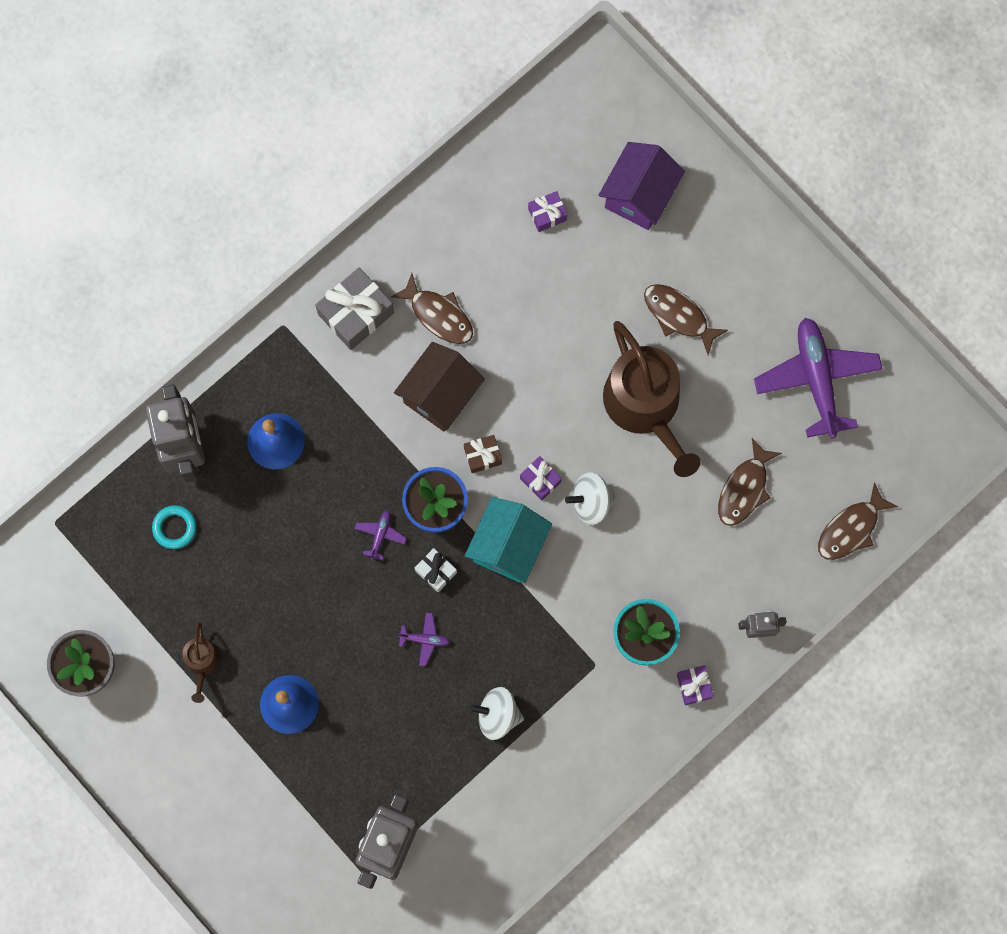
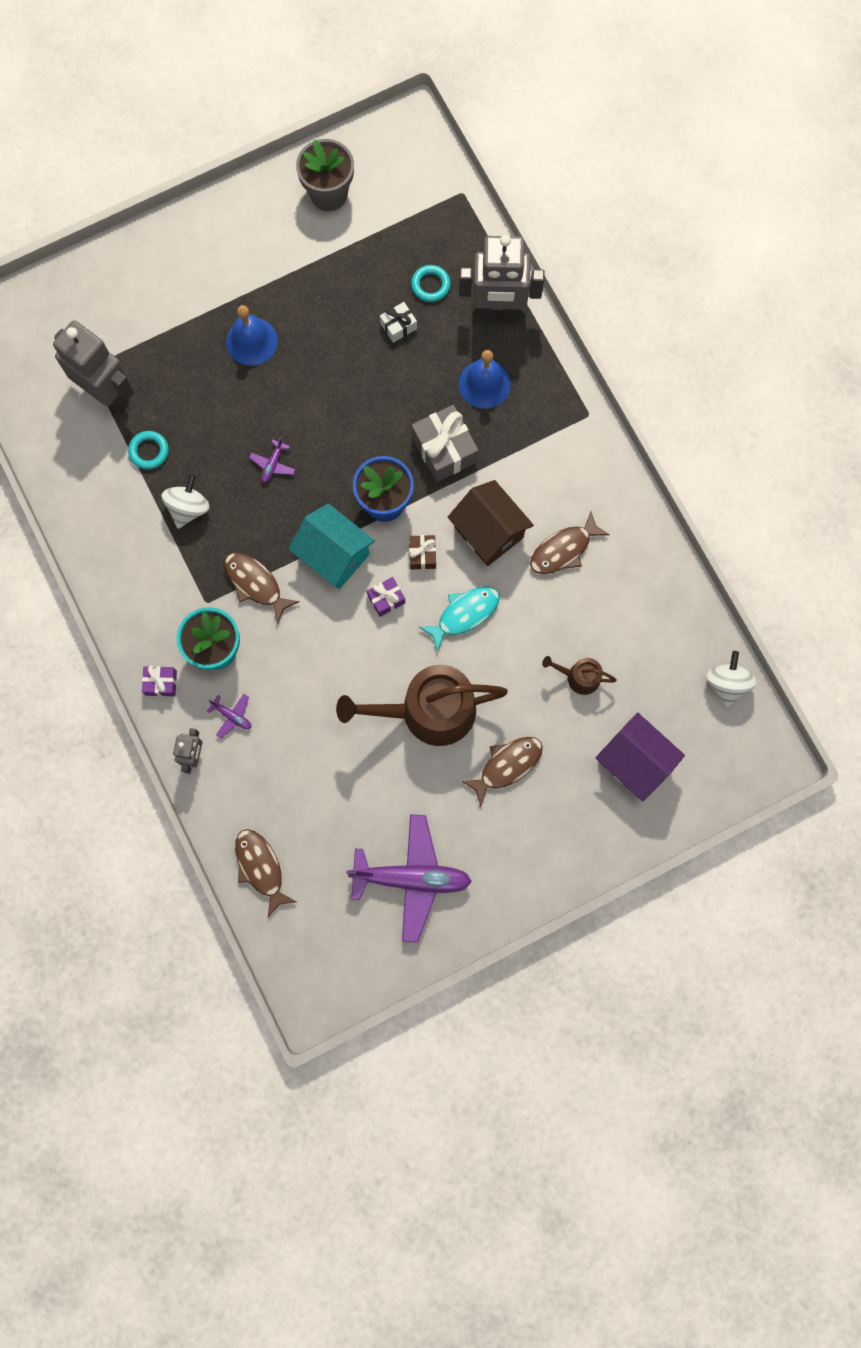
camera: 105 degrees right, 0 degrees up
brown watering can [182,622,221,703] -> brown watering can moved to [542,656,617,695]
grey gift [315,267,394,350] -> grey gift moved to [412,405,479,482]
purple plane [354,511,407,560] -> purple plane moved to [207,694,251,738]
white gift [415,548,457,592] -> white gift moved to [380,302,417,343]
purple gift [528,191,567,232] -> none
white spinning top [565,472,617,525] -> white spinning top moved to [706,651,757,707]
brown fish [718,438,782,526] -> brown fish moved to [225,553,300,624]
none -> turquoise ring [128,431,169,470]
none -> turquoise fish [419,586,500,652]

